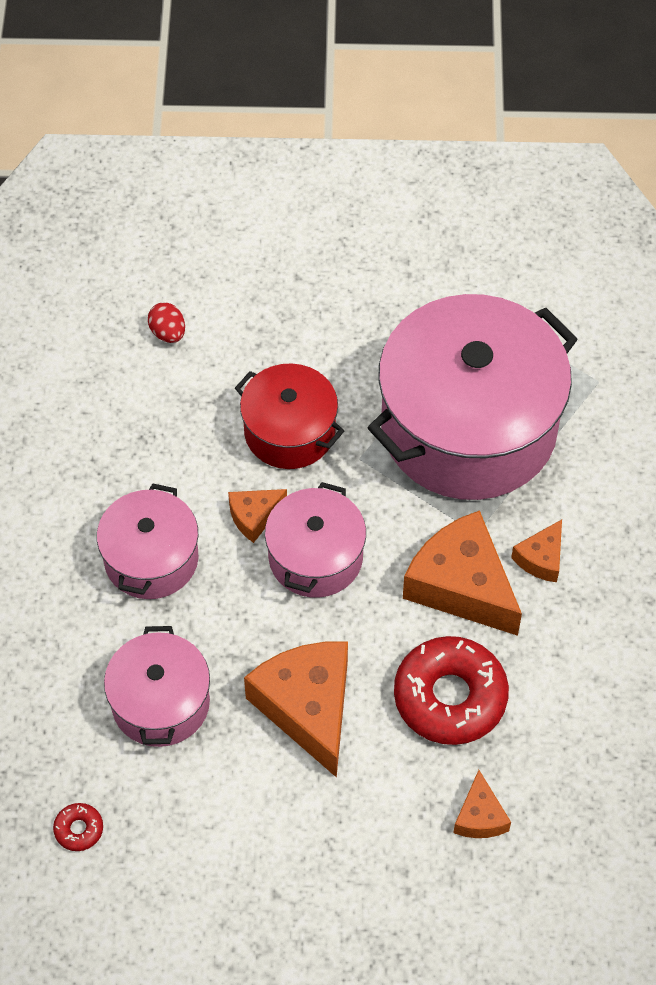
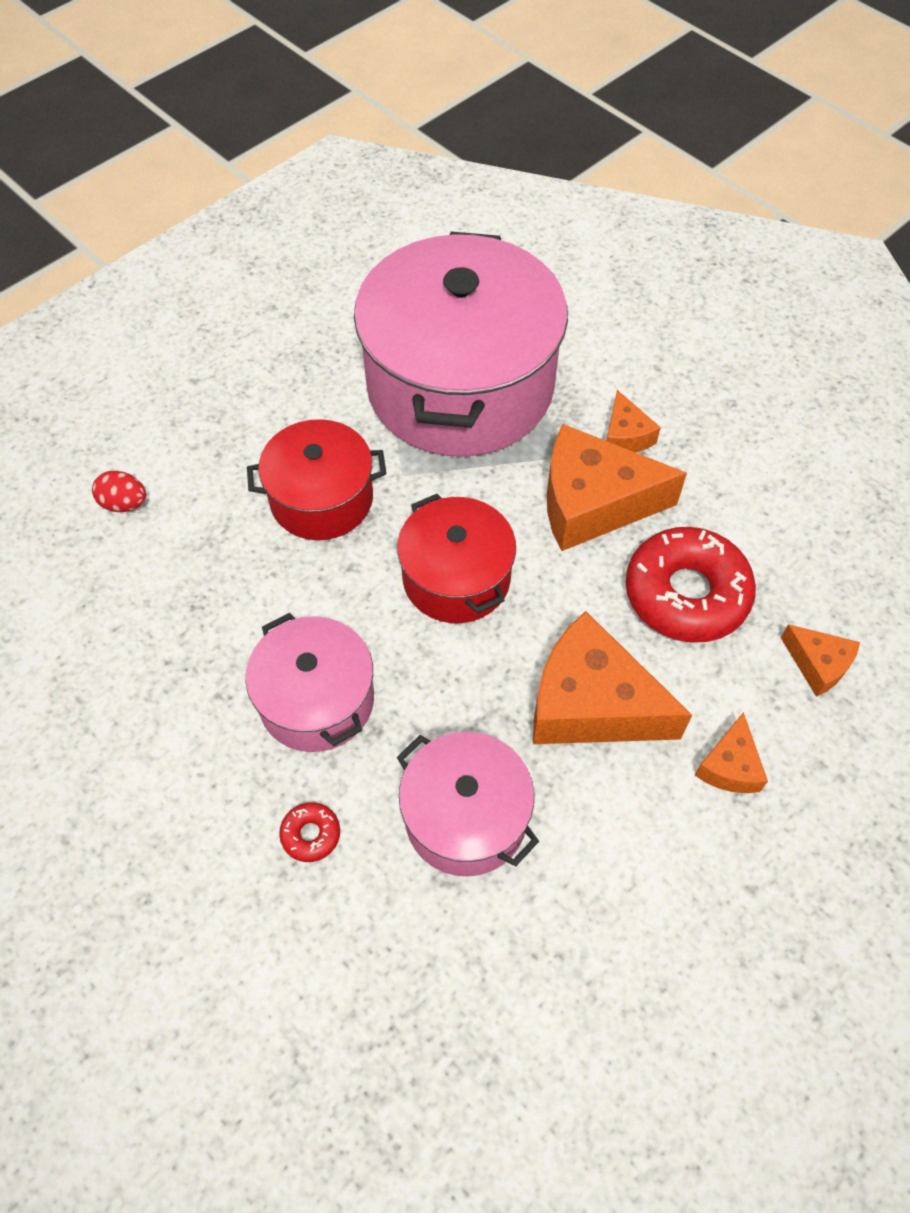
camera: 45 degrees left, 0 degrees up
red donut [53,803,103,851] -> red donut moved to [279,802,340,862]
orange cheese [228,489,287,543] -> orange cheese moved to [695,712,768,793]
pink pot [265,482,366,598] -> red pot [397,494,516,623]

